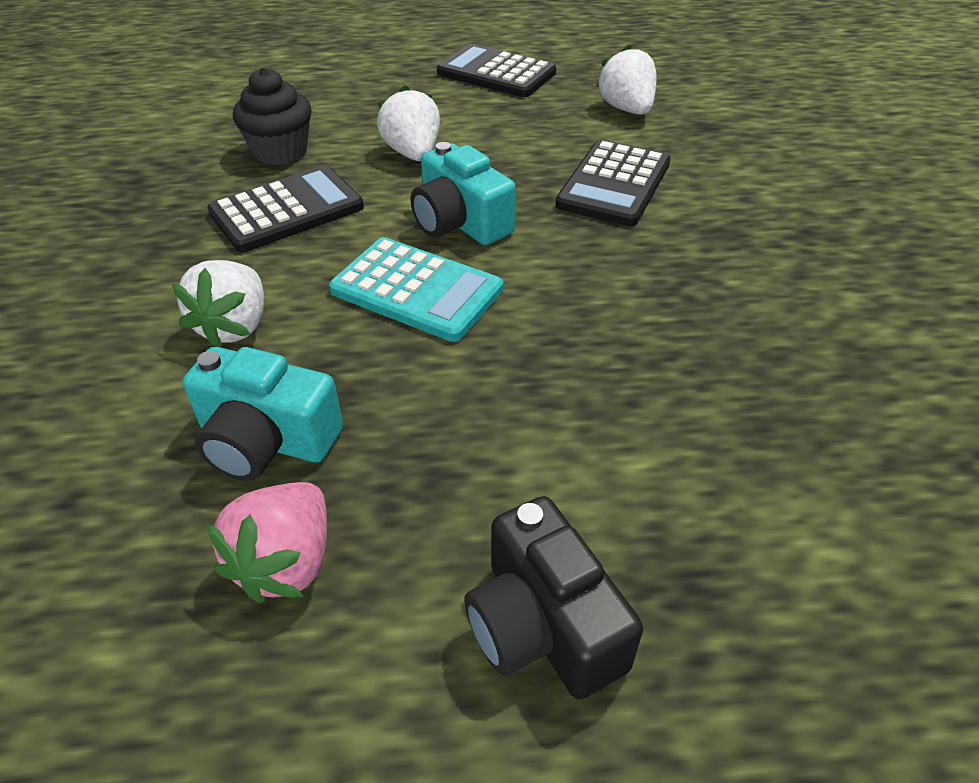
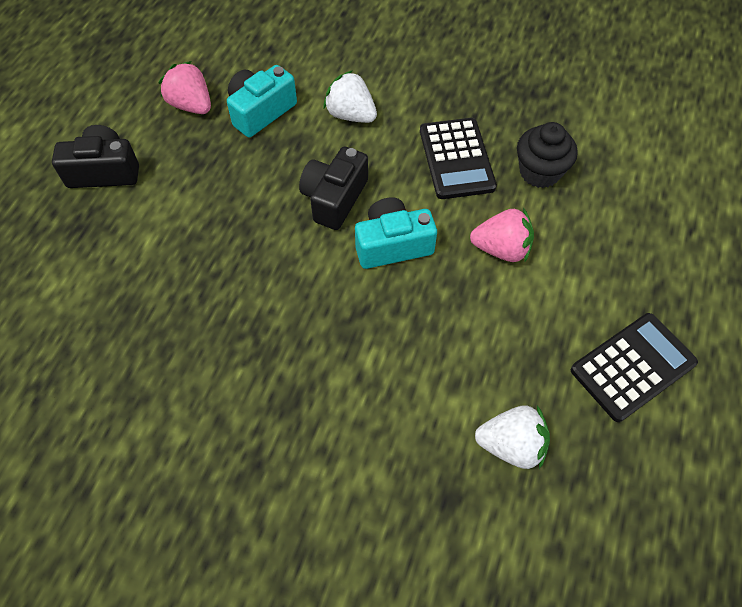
camera: 115 degrees right, 15 degrees up
turquoise calculator [329,237,503,342] -> black camera [299,147,368,230]
white strawberry [377,85,440,161] -> pink strawberry [470,208,534,262]
black calculator [555,140,671,226] -> none

